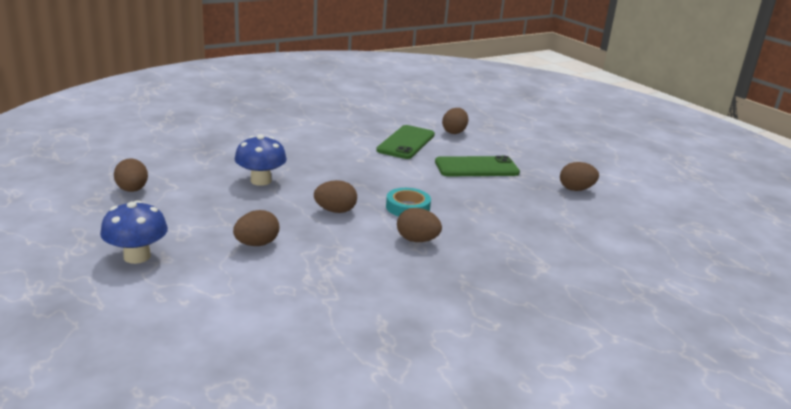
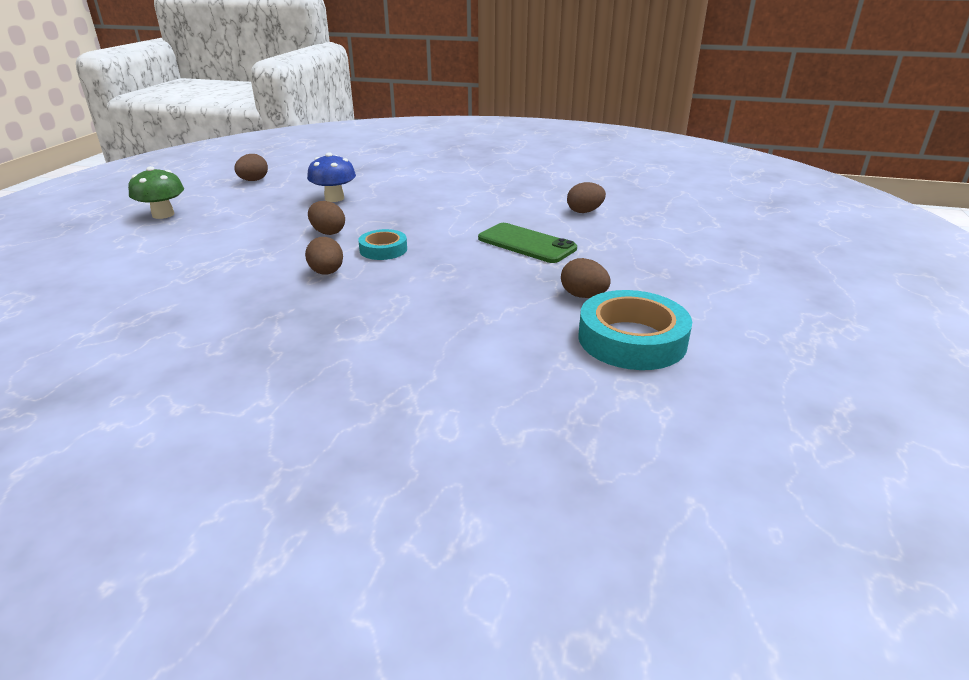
camera: 50 degrees right, 5 degrees up
blue mushroom [100,200,168,264] -> green mushroom [128,166,184,219]
brown egg [233,210,279,246] -> none
green phone [376,125,435,159] -> none
none -> turquoise tape [578,290,692,370]

